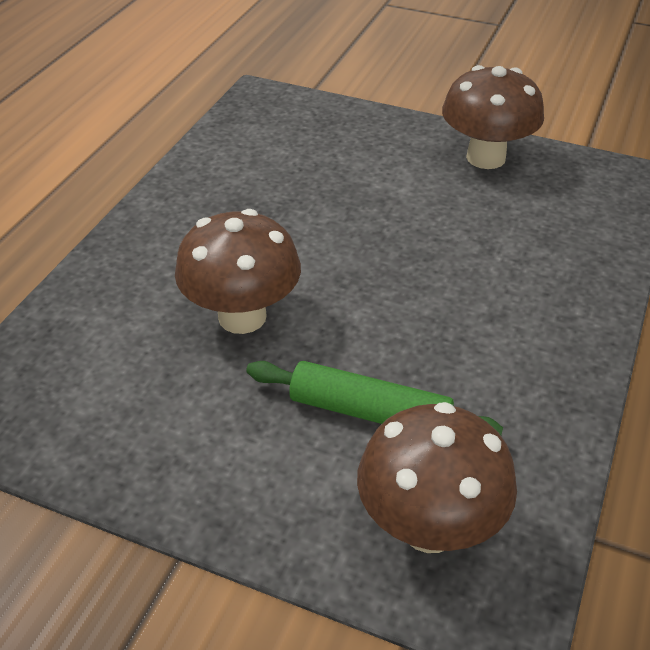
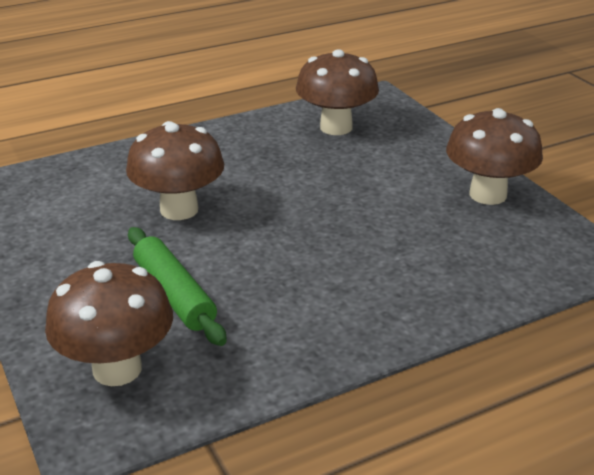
camera: 40 degrees right, 10 degrees down
none -> brown mushroom [296,49,379,135]

